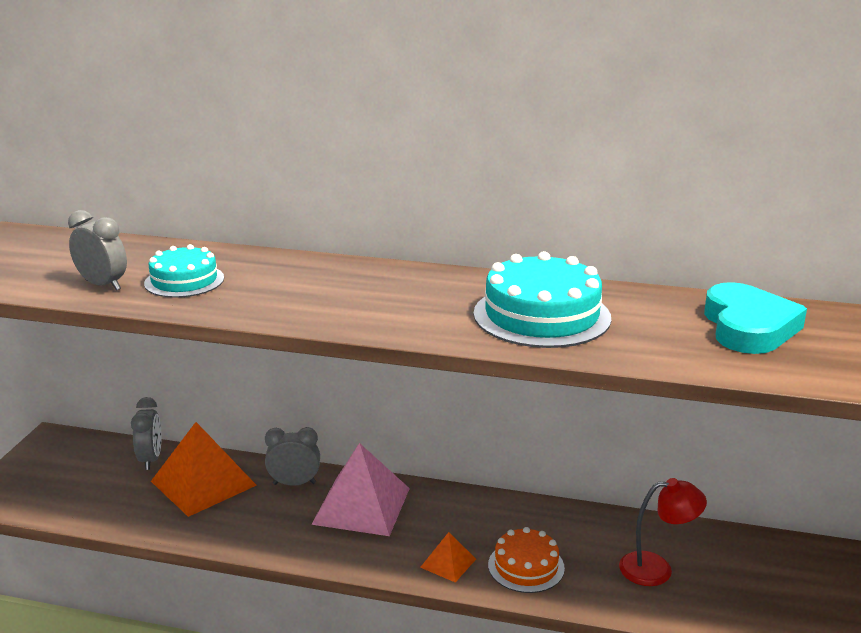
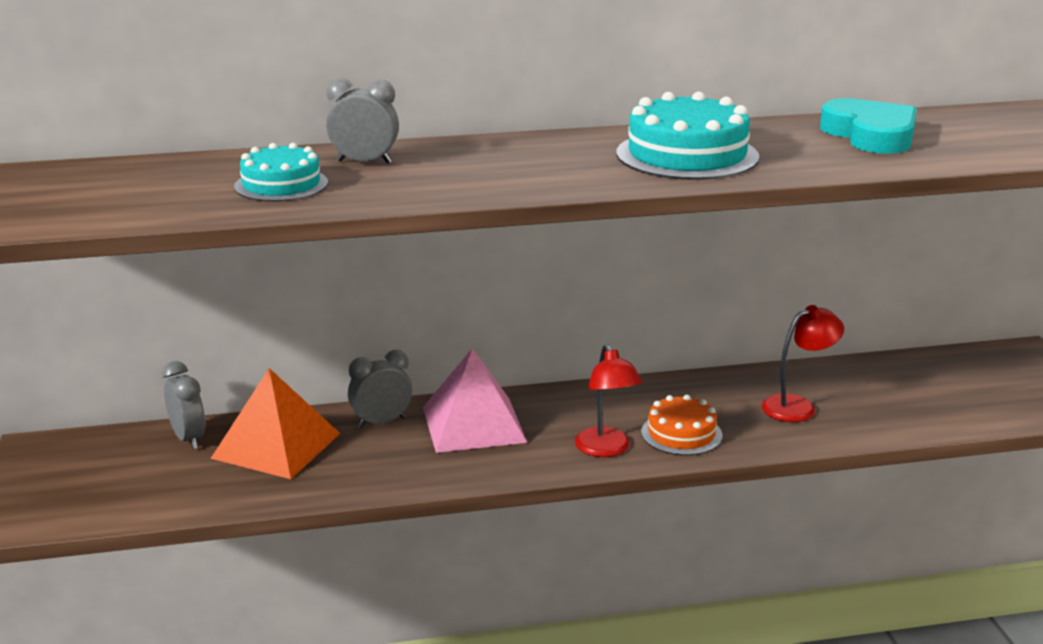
camera: 25 degrees left, 0 degrees up
grey clock [68,210,127,291] -> grey clock moved to [326,78,399,164]
orange pyramid [420,532,476,582] -> red lamp [575,344,642,457]

